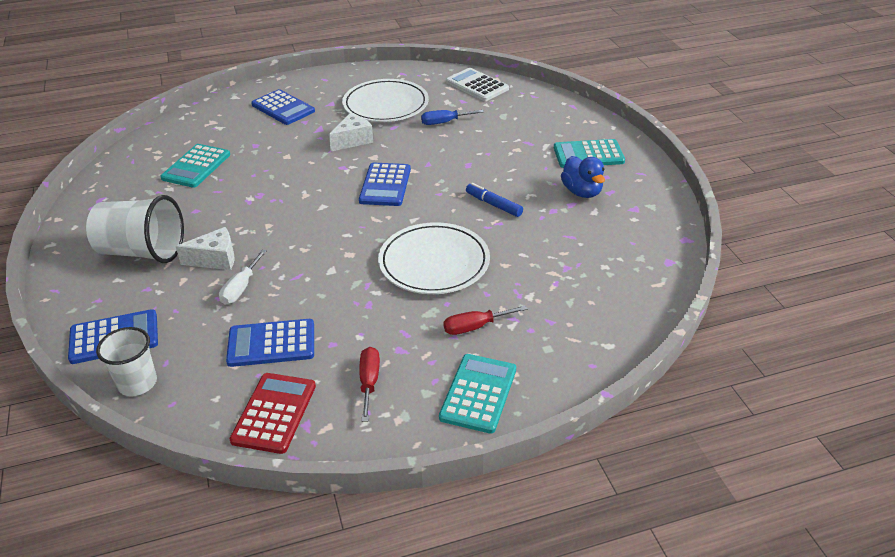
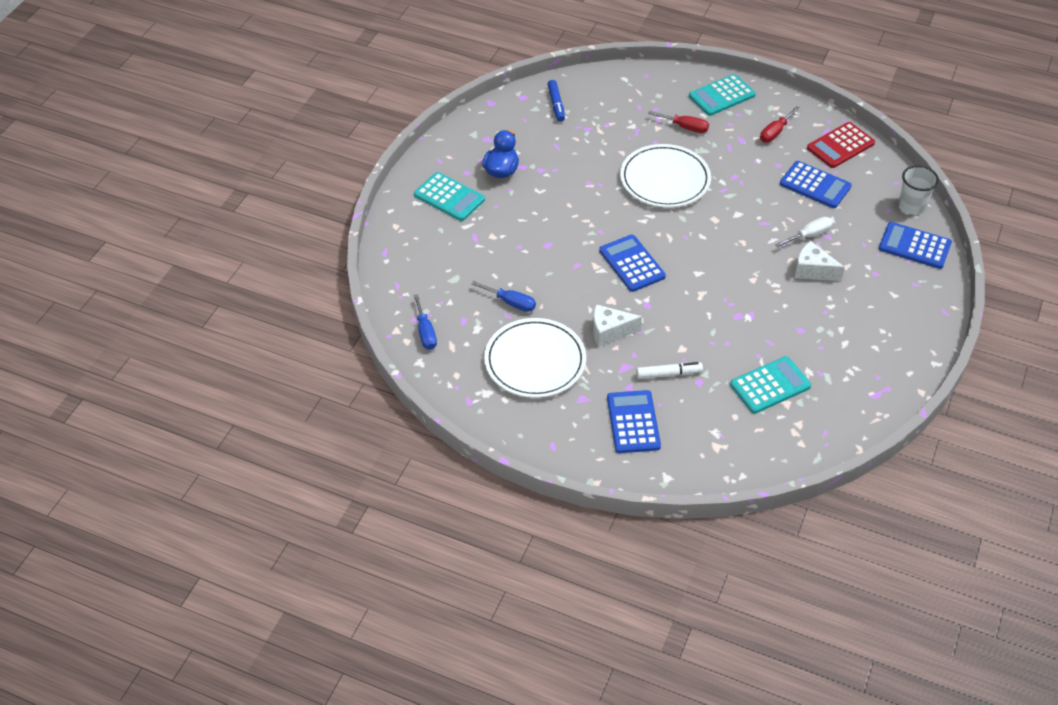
camera: 140 degrees left, 10 degrees up
white cup [86,195,184,263] -> none
blue calculator [359,162,411,206] -> blue calculator turned 75 degrees counterclockwise [599,235,666,292]
white calculator [446,68,509,101] -> blue screwdriver [413,294,437,350]
blue marker [466,183,523,217] -> blue marker moved to [547,80,565,122]
none -> white marker [636,362,703,379]

